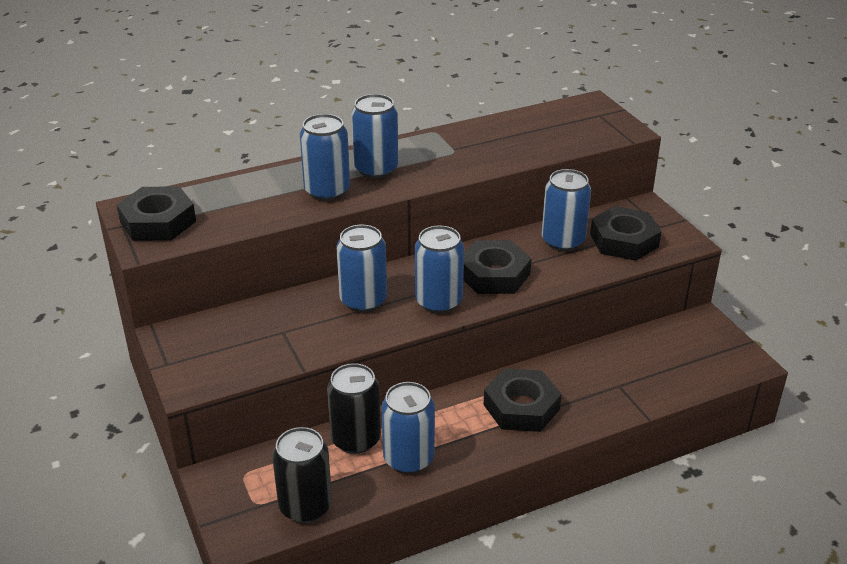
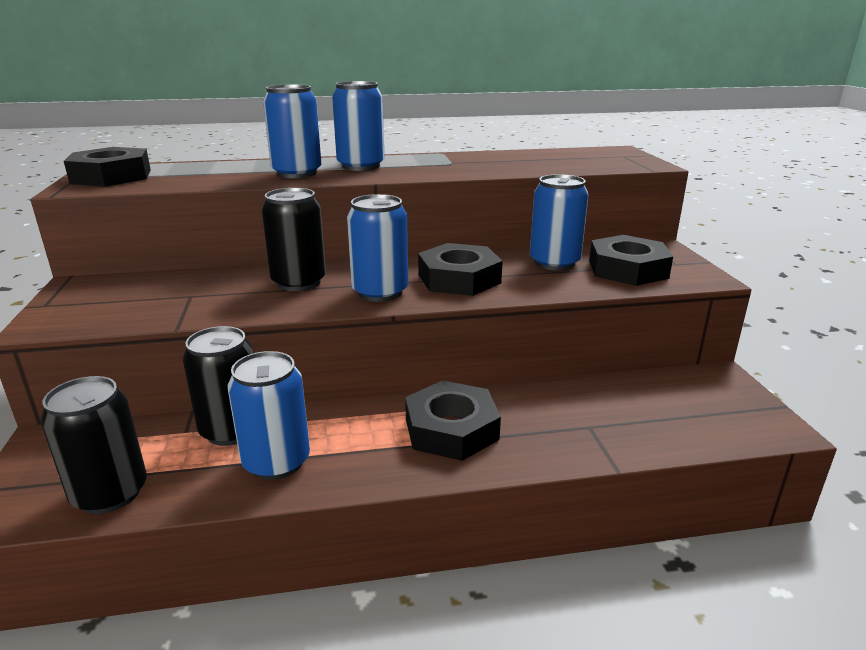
camera: 15 degrees right, 10 degrees down
blue can [337,225,387,312] -> black can [262,188,326,291]

